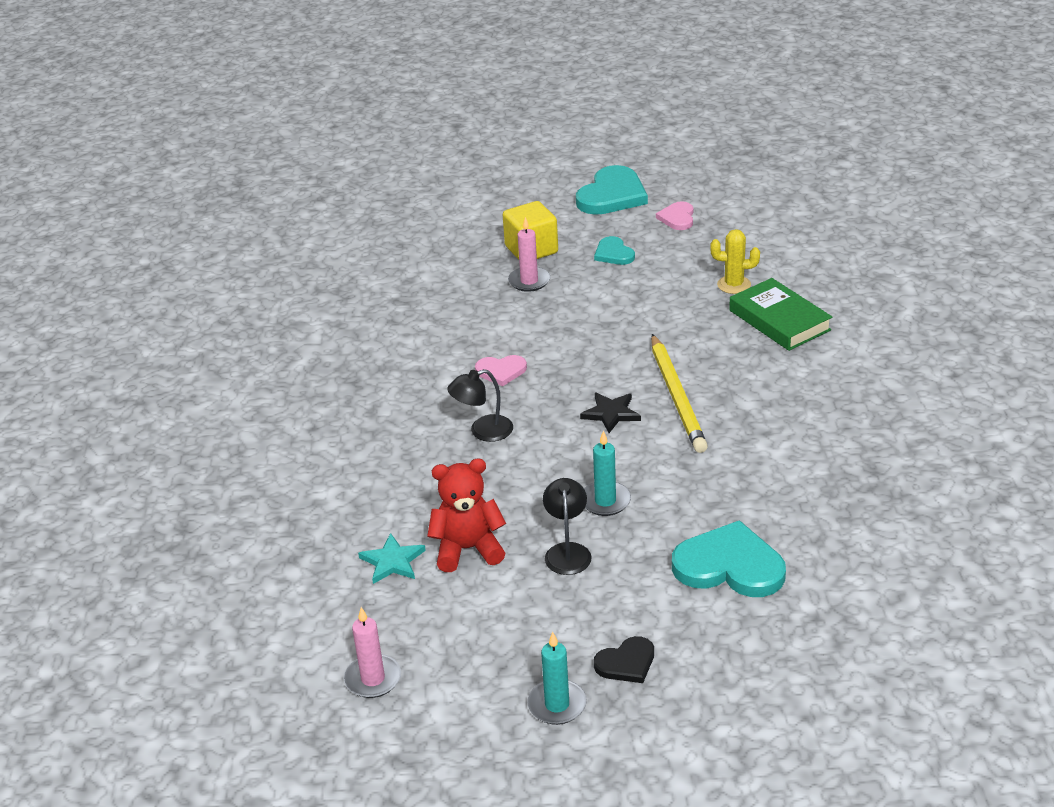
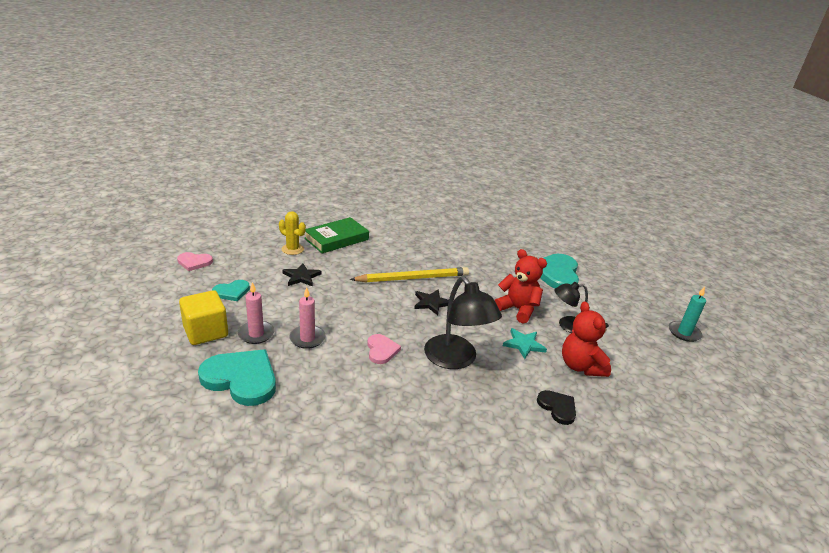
camera: 100 degrees left, 5 degrees down
pink candle [344,607,401,698] -> pink candle moved to [289,287,326,349]
turquoise star [358,533,426,584] -> turquoise star moved to [503,328,547,359]
black lamp [447,369,513,442] -> black lamp [424,277,502,369], size x1.69
turquoise heart [576,165,648,215] -> turquoise heart moved to [198,349,276,406]
turquoise candle [584,430,631,516] -> red teddy bear [495,249,547,324]
black heart [594,636,654,683] -> black heart moved to [537,390,576,425]
yellow cactus [710,229,760,294] -> yellow cactus turned 60 degrees counterclockwise [279,211,306,255]
none -> black star [282,263,321,287]

